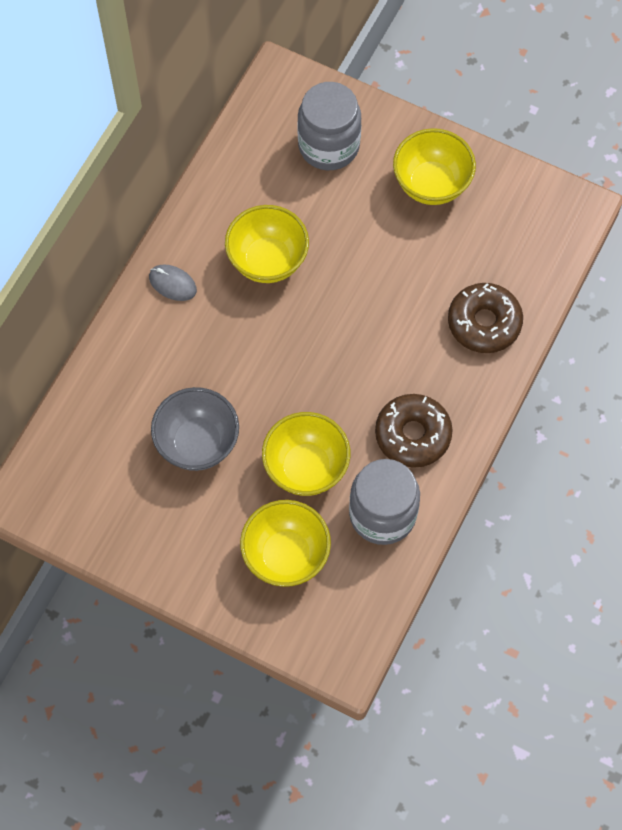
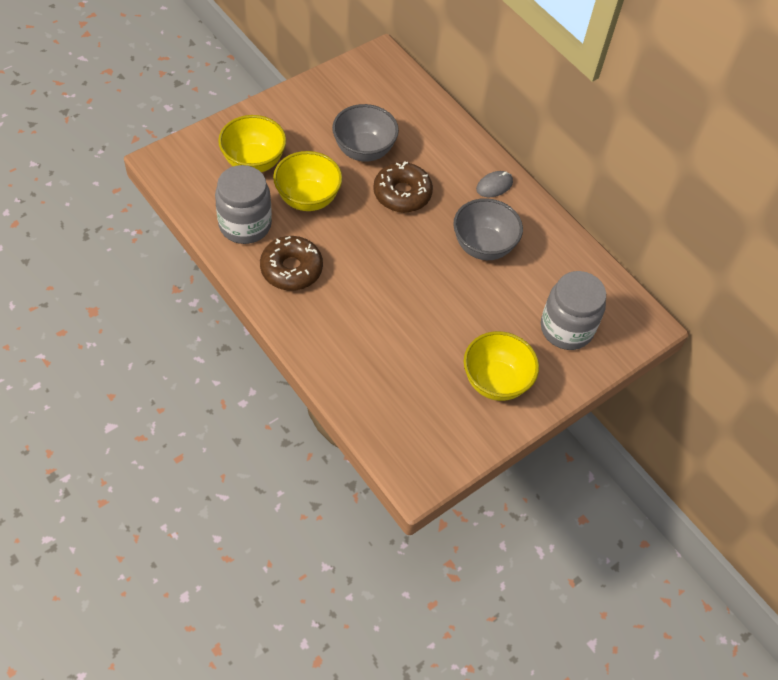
camera: 110 degrees right, 10 degrees down
yellow bowl [225,205,309,283] -> grey bowl [453,198,523,260]
brown donut [448,283,523,353] -> brown donut moved to [373,161,433,213]

